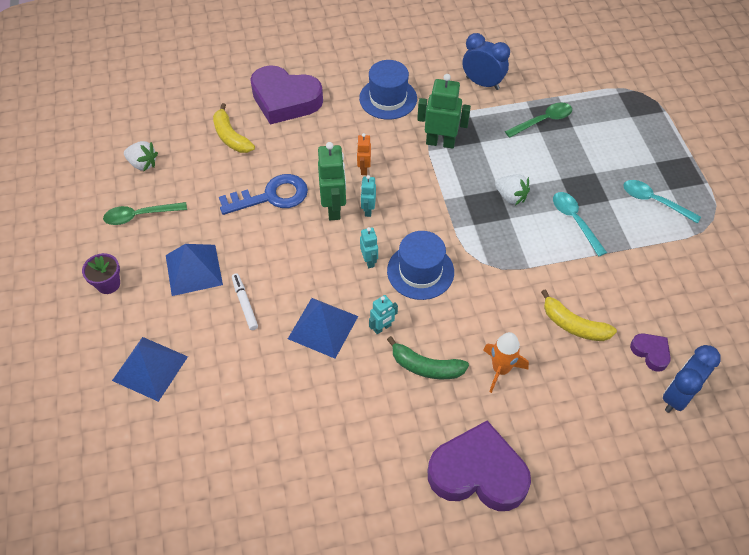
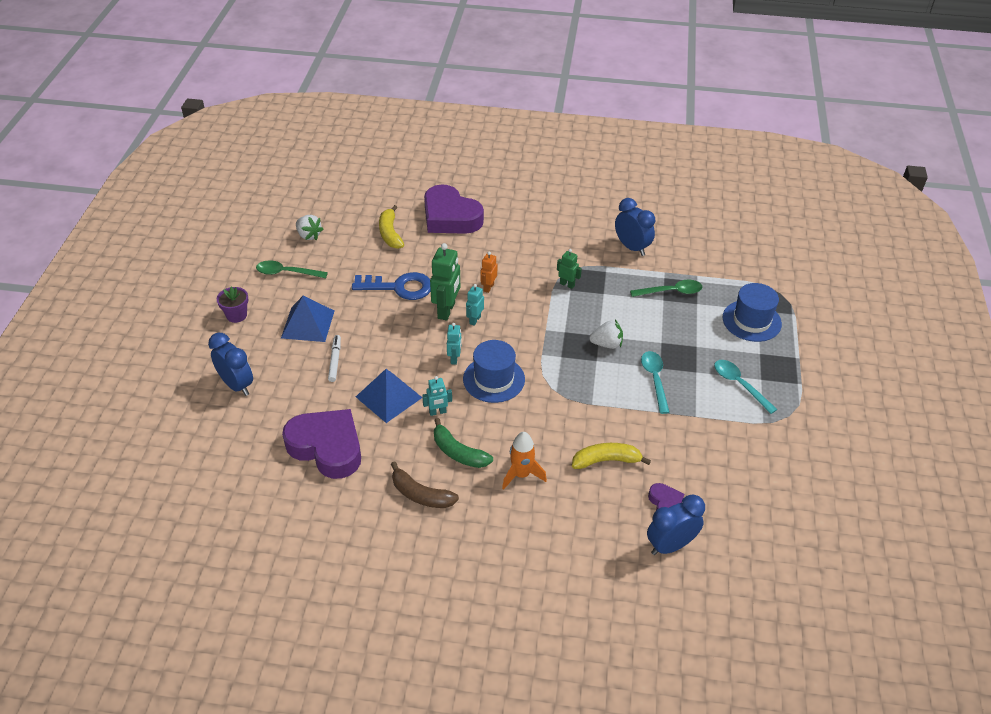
camera: 20 degrees right, 10 degrees down
blue pyramid [112,337,188,402] -> blue clock [208,333,253,396]
blue hat [359,60,417,120] -> blue hat moved to [723,283,782,342]
green robot [417,74,471,149] -> green robot [557,249,582,289], size x0.55
purple heart [428,421,531,511] -> purple heart moved to [282,409,361,479]
white strawberry [495,174,530,205] -> white strawberry turned 60 degrees counterclockwise [589,320,623,349]
yellow banana [541,289,617,341] -> yellow banana turned 120 degrees clockwise [572,443,651,469]
none -> brown banana [391,461,459,508]

